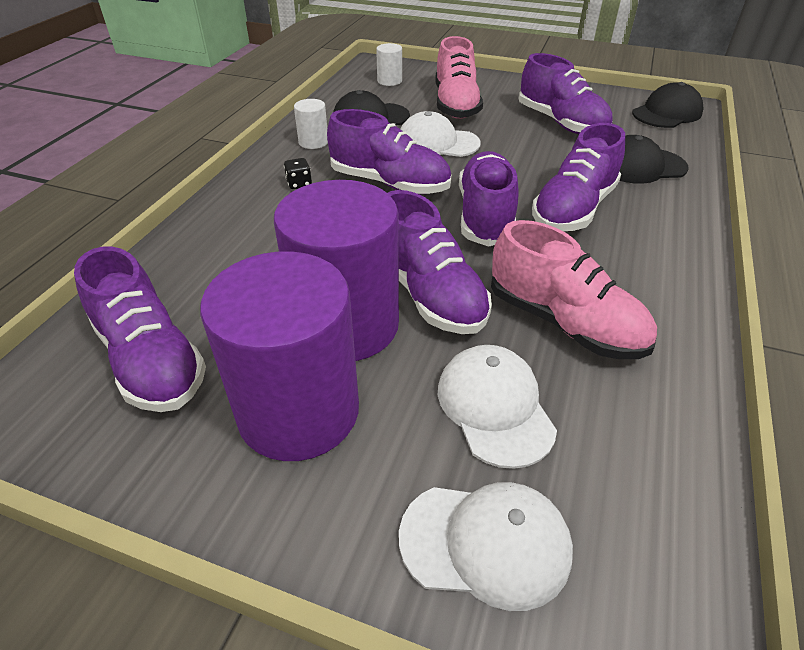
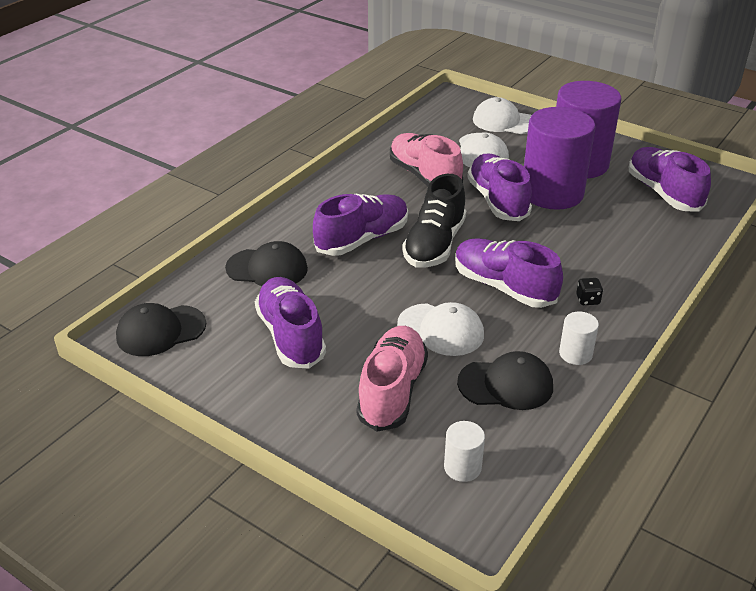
camera: 165 degrees left, 5 degrees down
purple shoe [459,151,519,246] -> black shoe [402,174,466,268]

